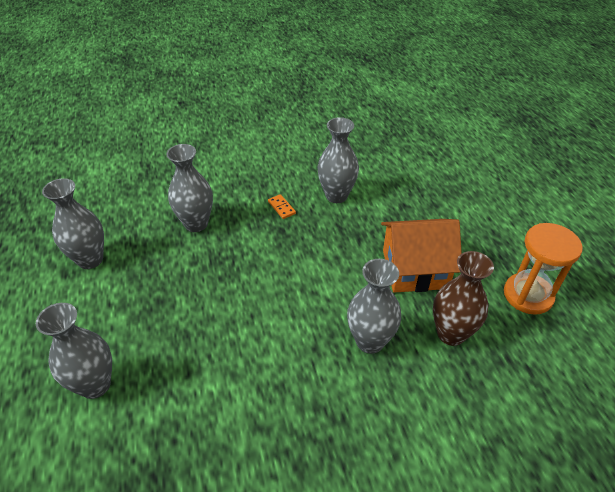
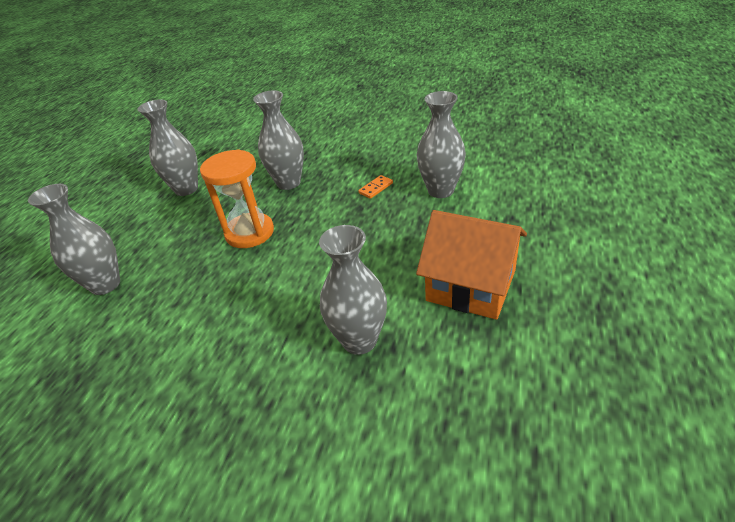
camera: 35 degrees right, 5 degrees down
orange domino [268,194,296,219] -> orange domino turned 45 degrees clockwise [358,175,393,199]
brown vase [433,251,494,346] -> none
orange hourglass [504,223,583,315] -> orange hourglass moved to [200,149,274,248]

